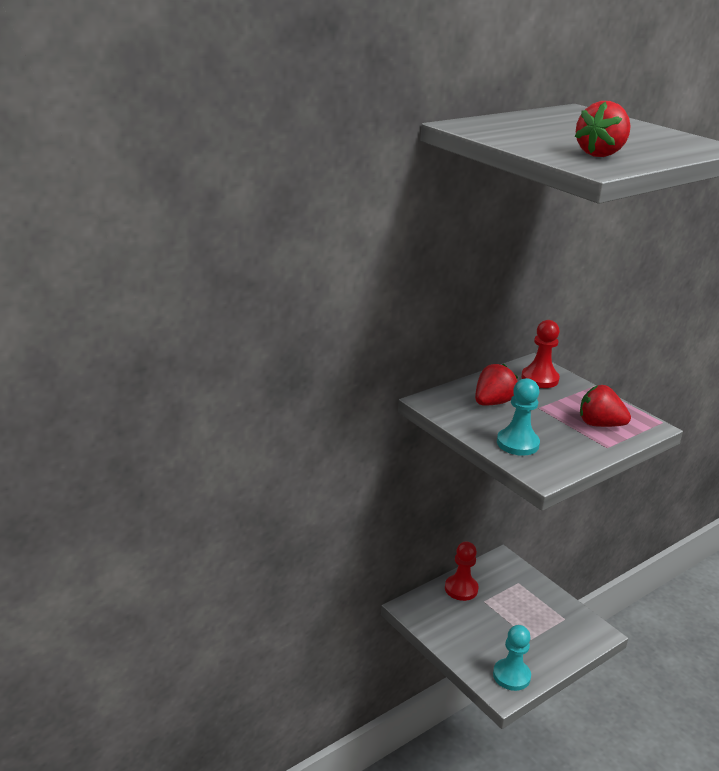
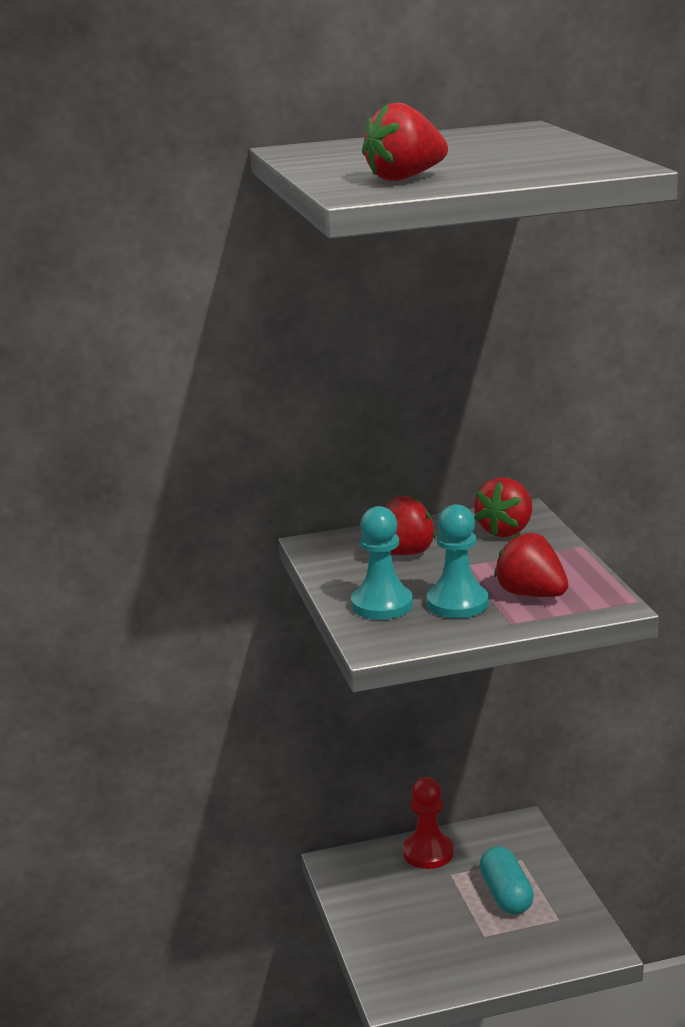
camera: 25 degrees right, 5 degrees down
turquoise pawn [493,625,531,691] -> turquoise pawn moved to [427,504,489,618]
red pawn [521,320,560,388] -> red strawberry [474,477,532,537]
none -> turquoise capsule [479,846,534,915]

